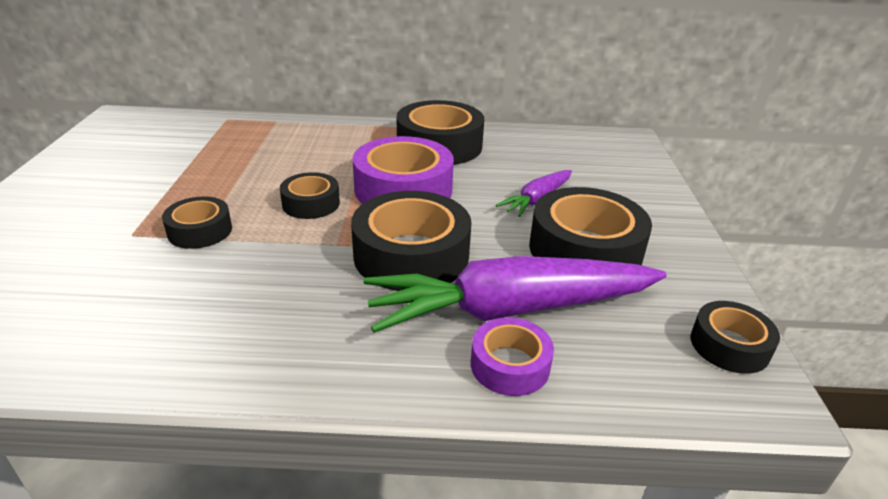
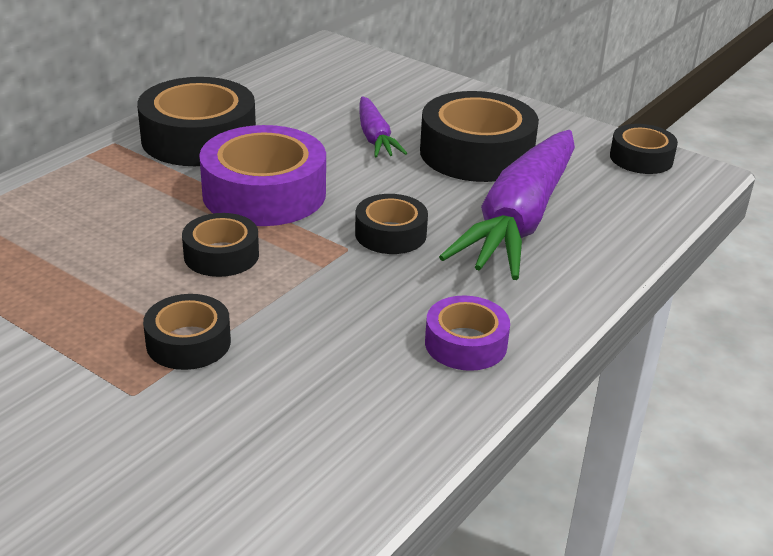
camera: 55 degrees left, 0 degrees up
black tape [351,191,472,291] -> black tape [355,194,428,254], size x0.55
purple tape [471,317,554,396] -> purple tape moved to [425,296,510,371]

